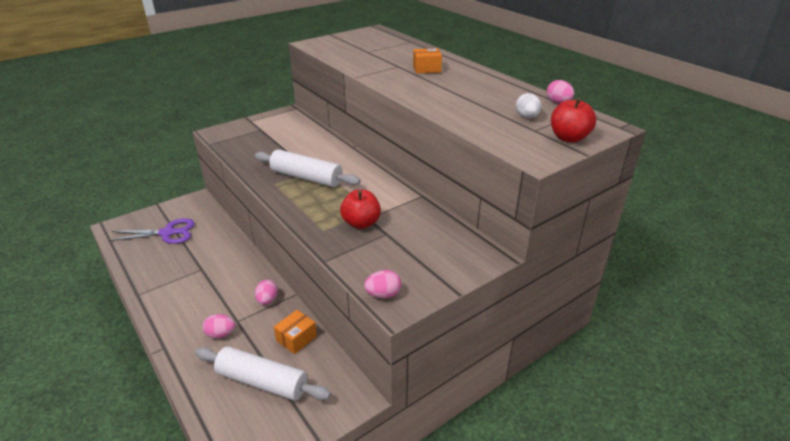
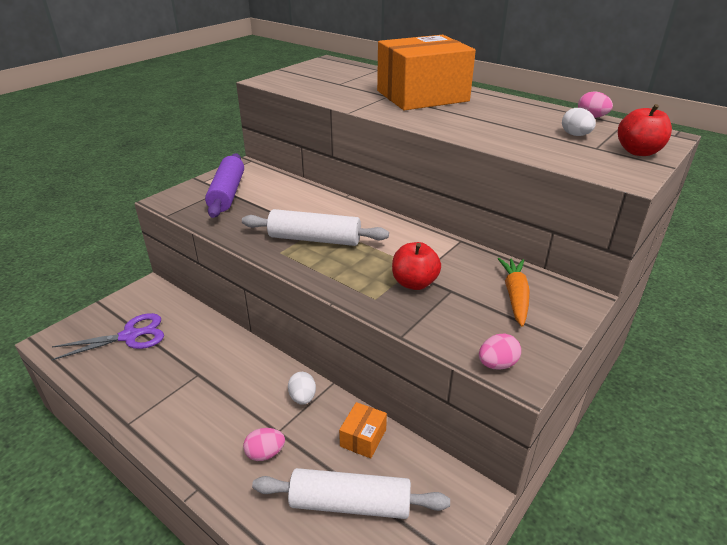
camera: 15 degrees left, 0 degrees up
pink egg [255,280,278,305] -> white egg [288,372,316,405]
orange box [413,48,442,73] -> orange box [377,35,476,110], size x2.48
none -> purple rolling pin [205,153,244,218]
none -> orange carrot [498,258,530,327]

